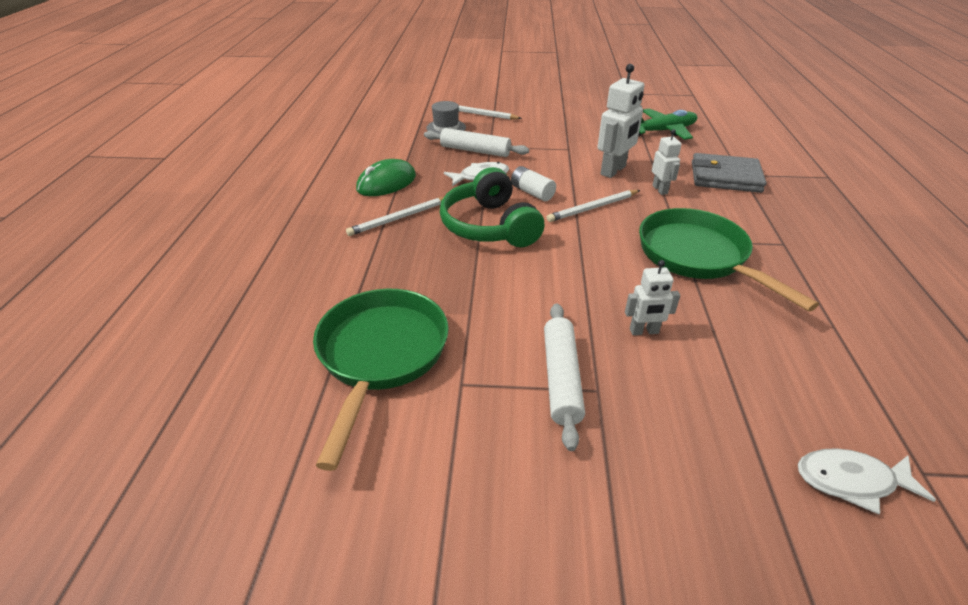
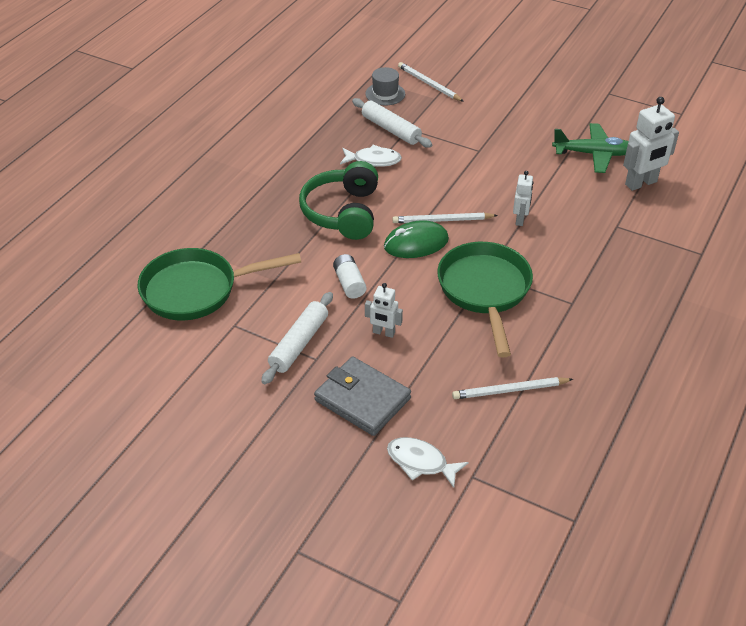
camera: 25 degrees right, 5 degrees up
green pan [313,289,449,471] -> green pan turned 135 degrees counterclockwise [138,248,301,321]
white pencil [346,197,444,236] -> white pencil moved to [452,377,573,399]
green mouse [356,159,416,196] -> green mouse moved to [384,220,449,258]
white battery [511,166,556,201] -> white battery moved to [333,254,366,299]
white robot [597,64,644,178] -> white robot moved to [623,97,679,191]
grey wallet [692,153,766,193] -> grey wallet moved to [314,357,411,436]

